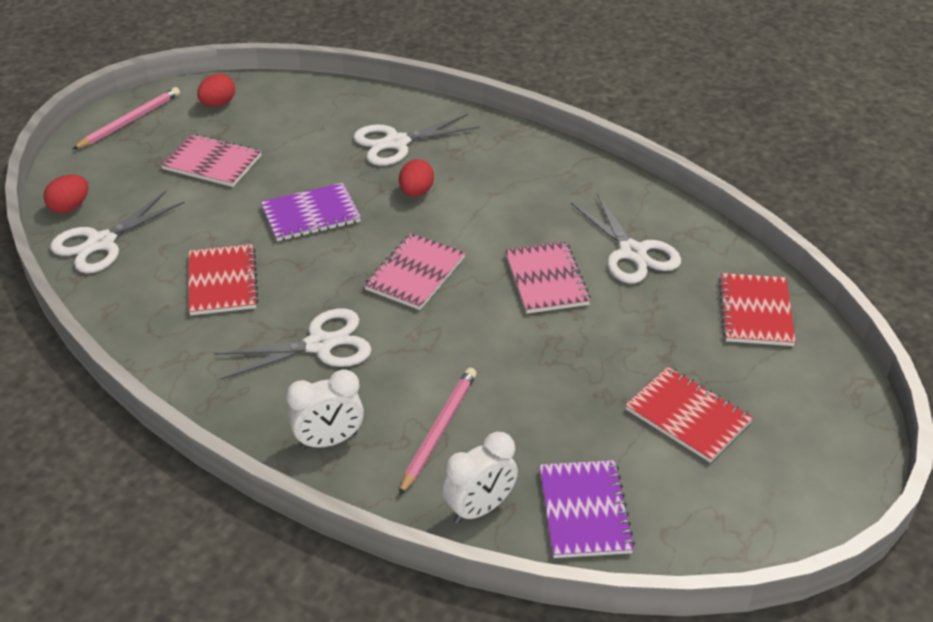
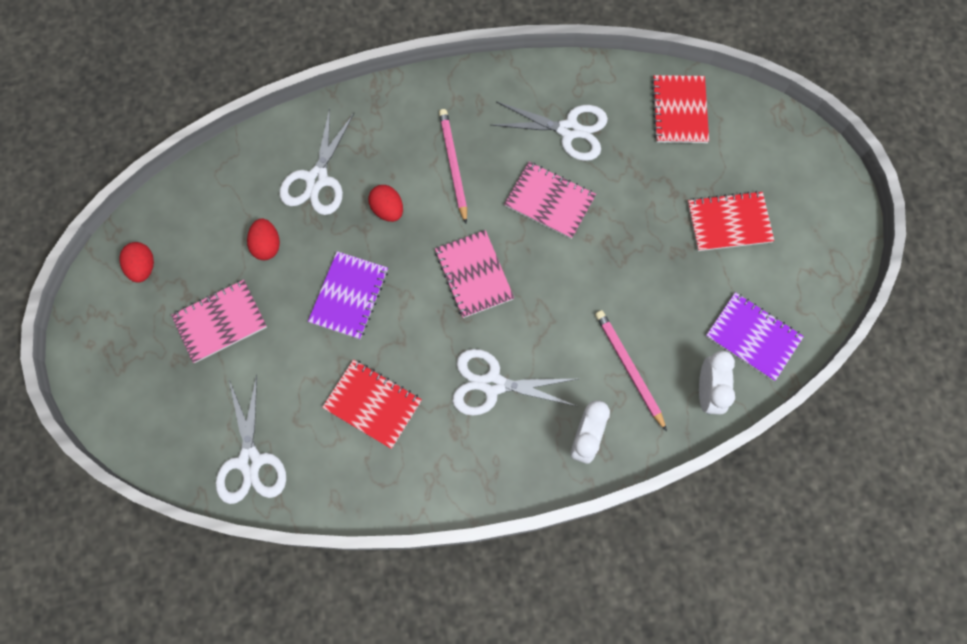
camera: 50 degrees left, 30 degrees up
red egg [43,175,89,213] -> red egg moved to [247,219,280,260]
pink pencil [72,87,180,150] -> pink pencil moved to [439,109,467,223]
white scissors [214,308,371,380] -> white scissors turned 105 degrees counterclockwise [452,349,576,416]
red notebook [718,273,796,346] -> red notebook turned 45 degrees clockwise [652,75,709,143]

